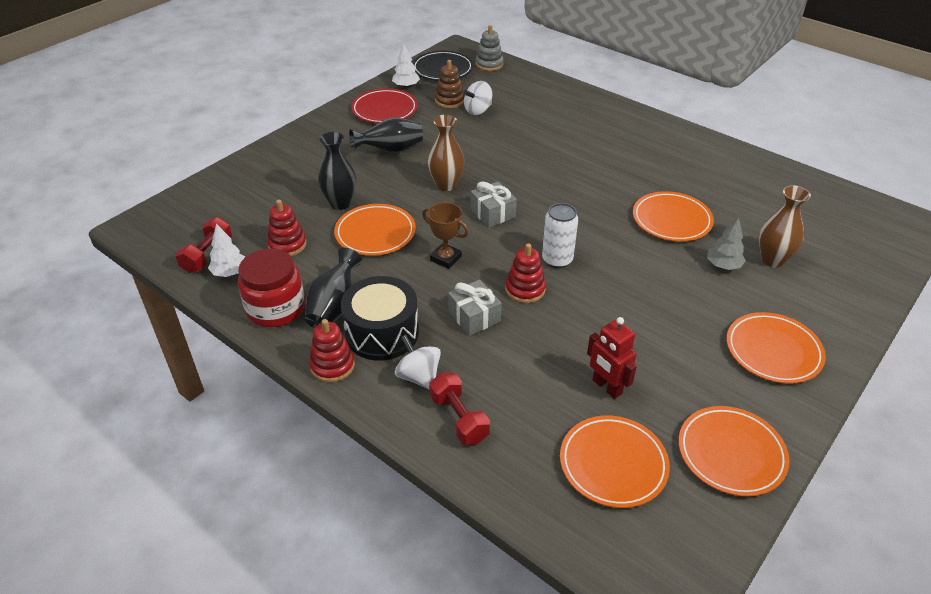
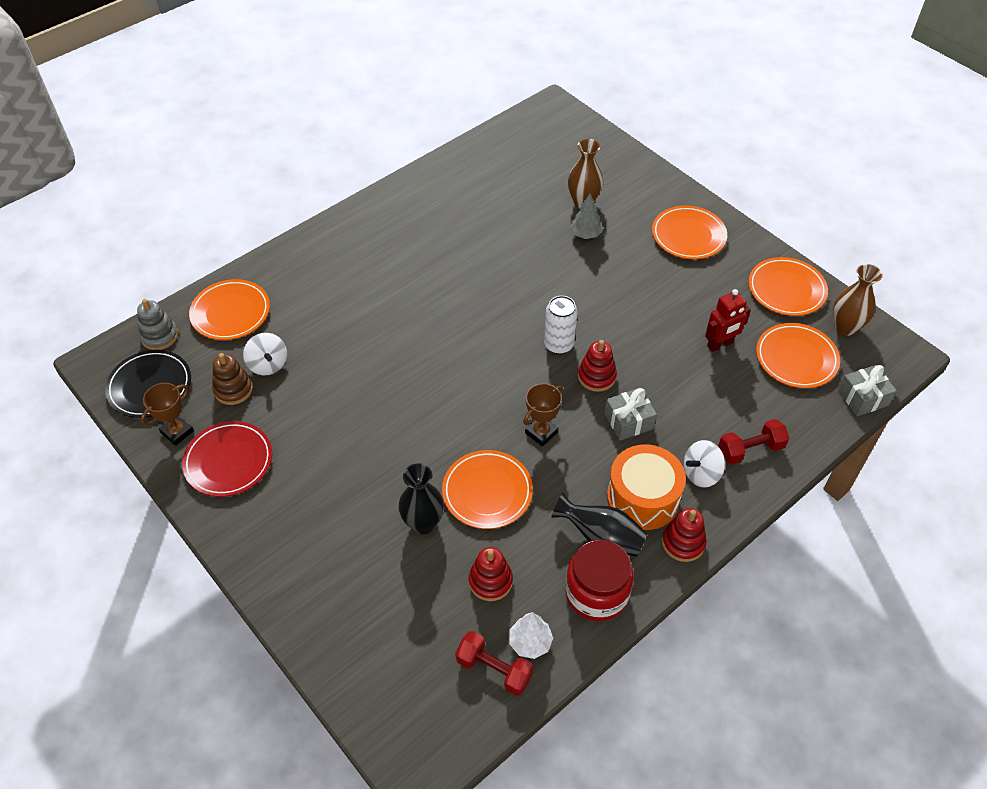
camera: 80 degrees left, 10 degrees up
black drum [341,276,419,361] -> orange drum [607,444,686,530]
black vase [349,117,423,152] -> none
white tree [392,43,420,88] -> brown trophy [141,383,194,446]
brown vase [428,115,464,191] -> brown vase moved to [833,264,883,336]
grey gift [471,181,517,228] -> grey gift moved to [838,365,897,416]
orange plate [633,191,714,241] -> orange plate moved to [189,279,270,340]

